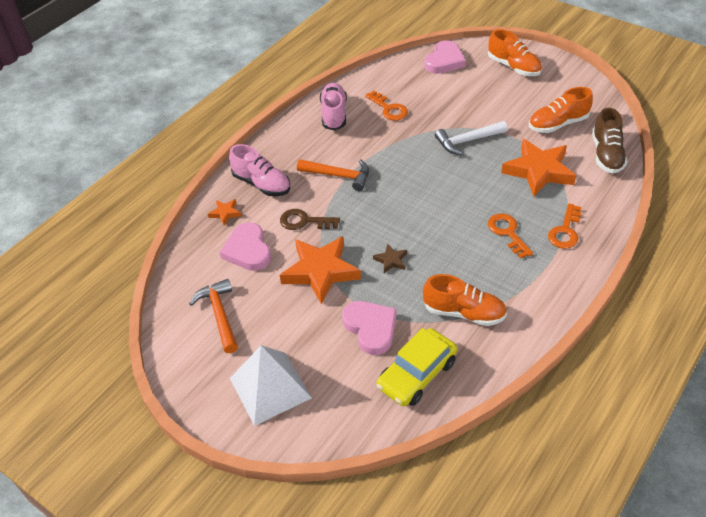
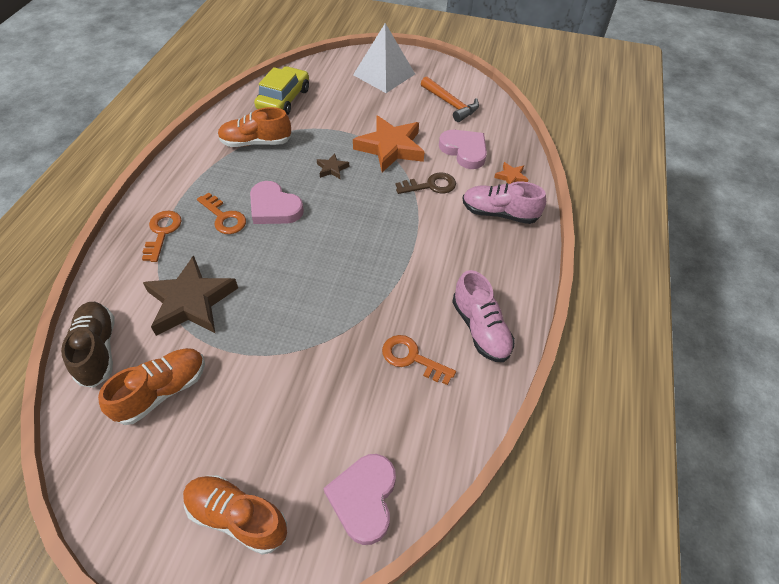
camera: 155 degrees right, 5 degrees up
orange hammer [297,159,369,191] -> none
pink heart [342,301,397,355] -> pink heart moved to [250,181,304,224]
white hammer [435,121,508,155] -> none
orange star [501,139,576,197] -> brown star [143,255,238,336]

